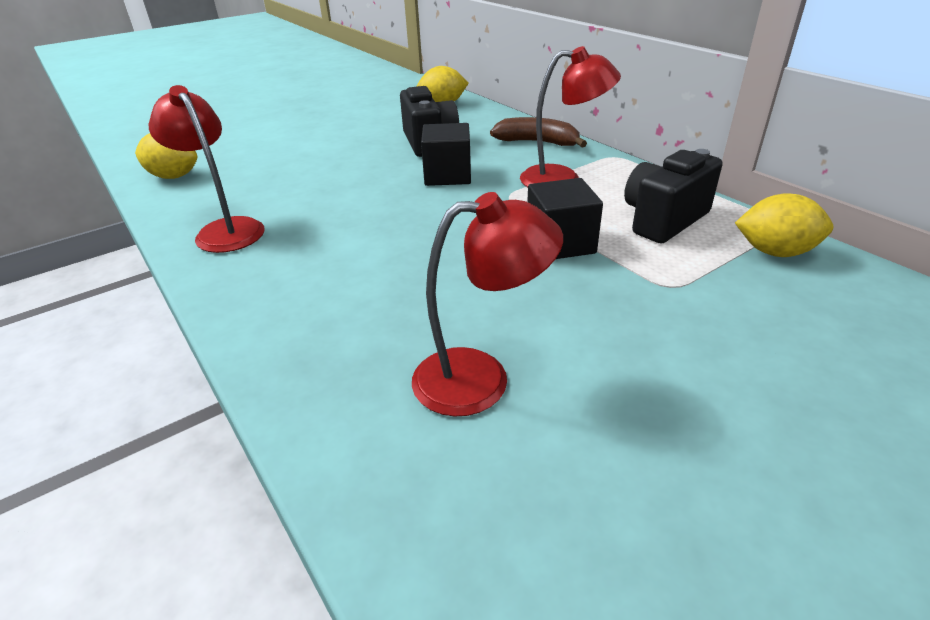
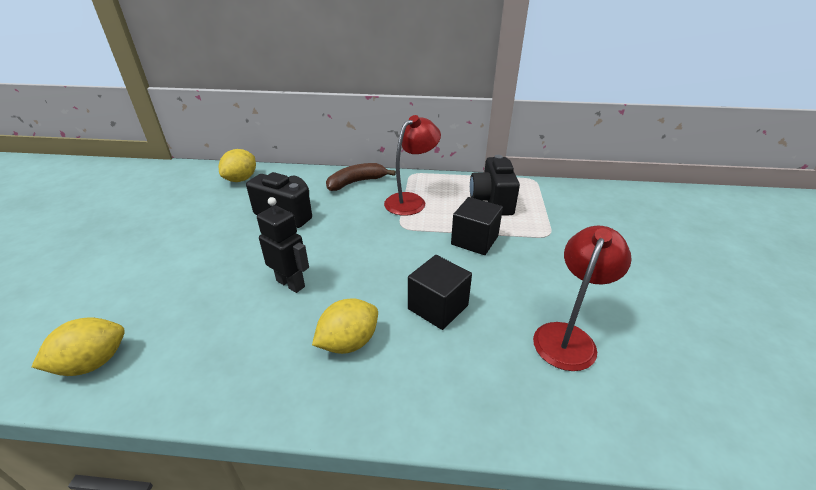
camera: 50 degrees left, 0 degrees up
red lamp [148,85,264,253] -> none
black cube [421,123,471,186] -> black cube moved to [408,255,472,330]
yellow lemon [735,193,833,257] -> yellow lemon moved to [312,298,378,354]
none -> black robot [257,197,309,293]

